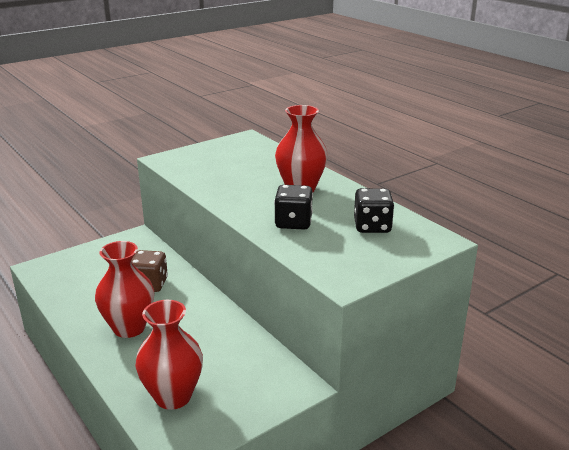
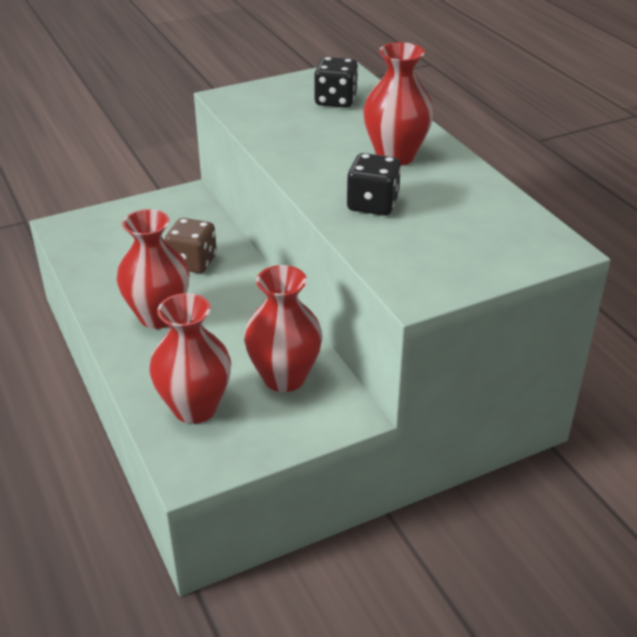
camera: 10 degrees right, 10 degrees up
black dice [354,188,394,233] -> black dice moved to [314,57,358,108]
none -> red vase [244,265,323,392]

